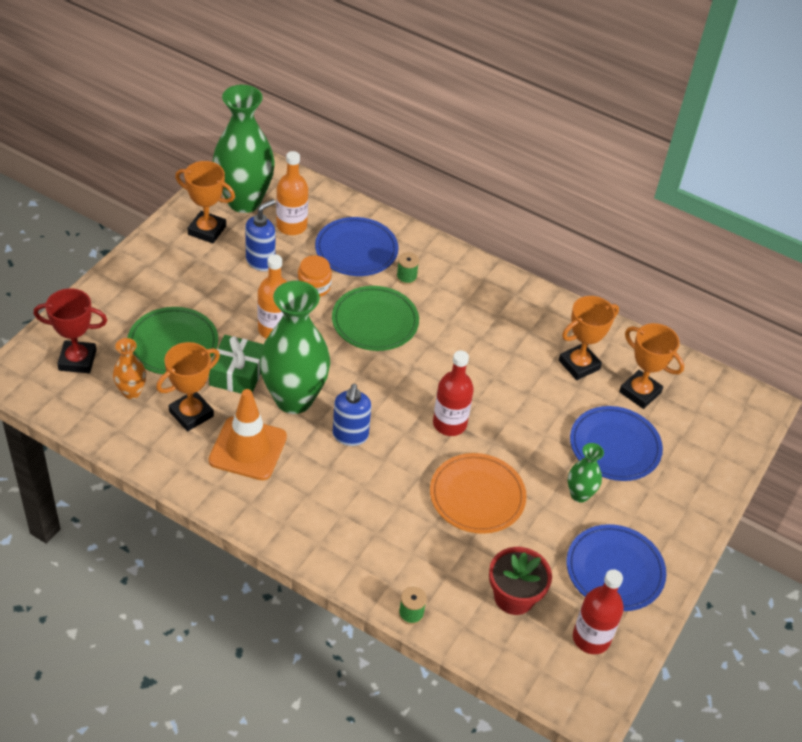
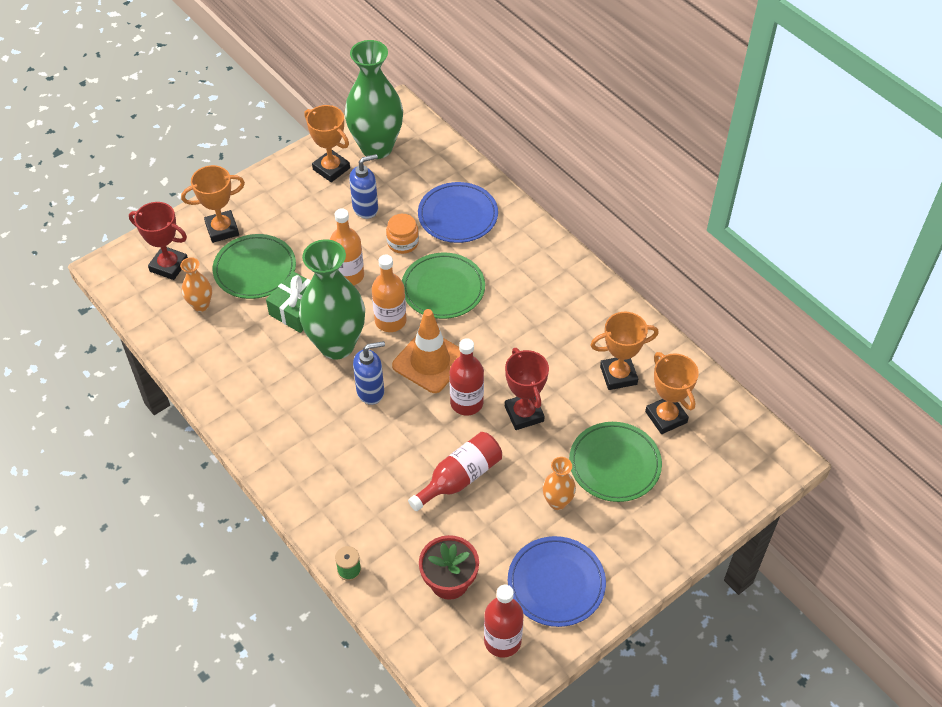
camera: 25 degrees right, 5 degrees up
orange trophy [156,342,220,431] -> orange trophy moved to [181,165,245,243]
orange traffic cone [209,389,287,480] -> orange traffic cone moved to [392,309,460,393]
orange bottle [276,151,308,235] -> orange bottle moved to [372,255,406,332]
blue soap dispenser [333,384,371,446] -> blue soap dispenser turned 135 degrees counterclockwise [353,341,385,405]
green spool [396,252,419,285] -> none
orange plate [430,453,527,534] -> red bottle [408,432,502,511]
green vase [568,443,604,503] -> orange vase [543,457,576,510]
blue plate [570,406,663,481] -> green plate [569,422,662,502]
none -> red trophy [505,348,549,430]

